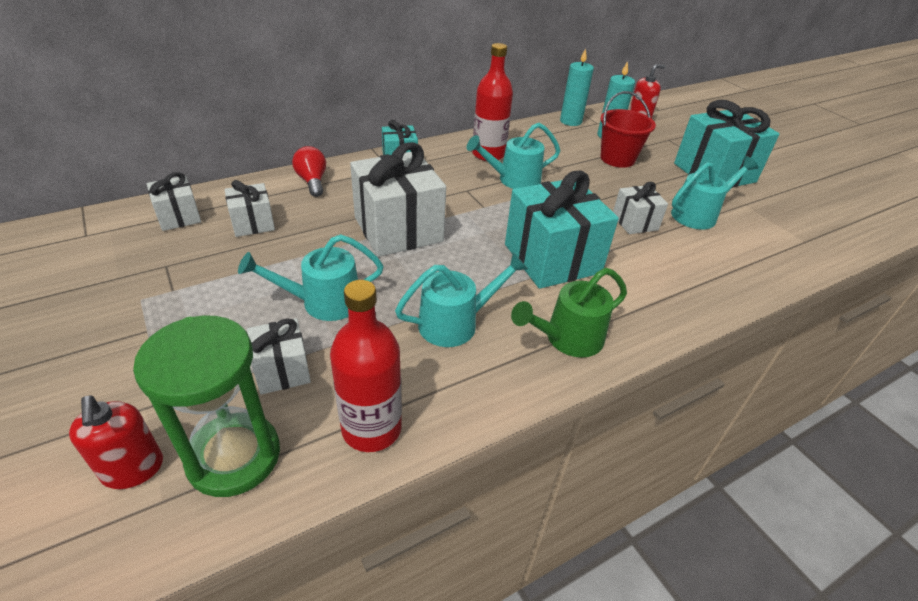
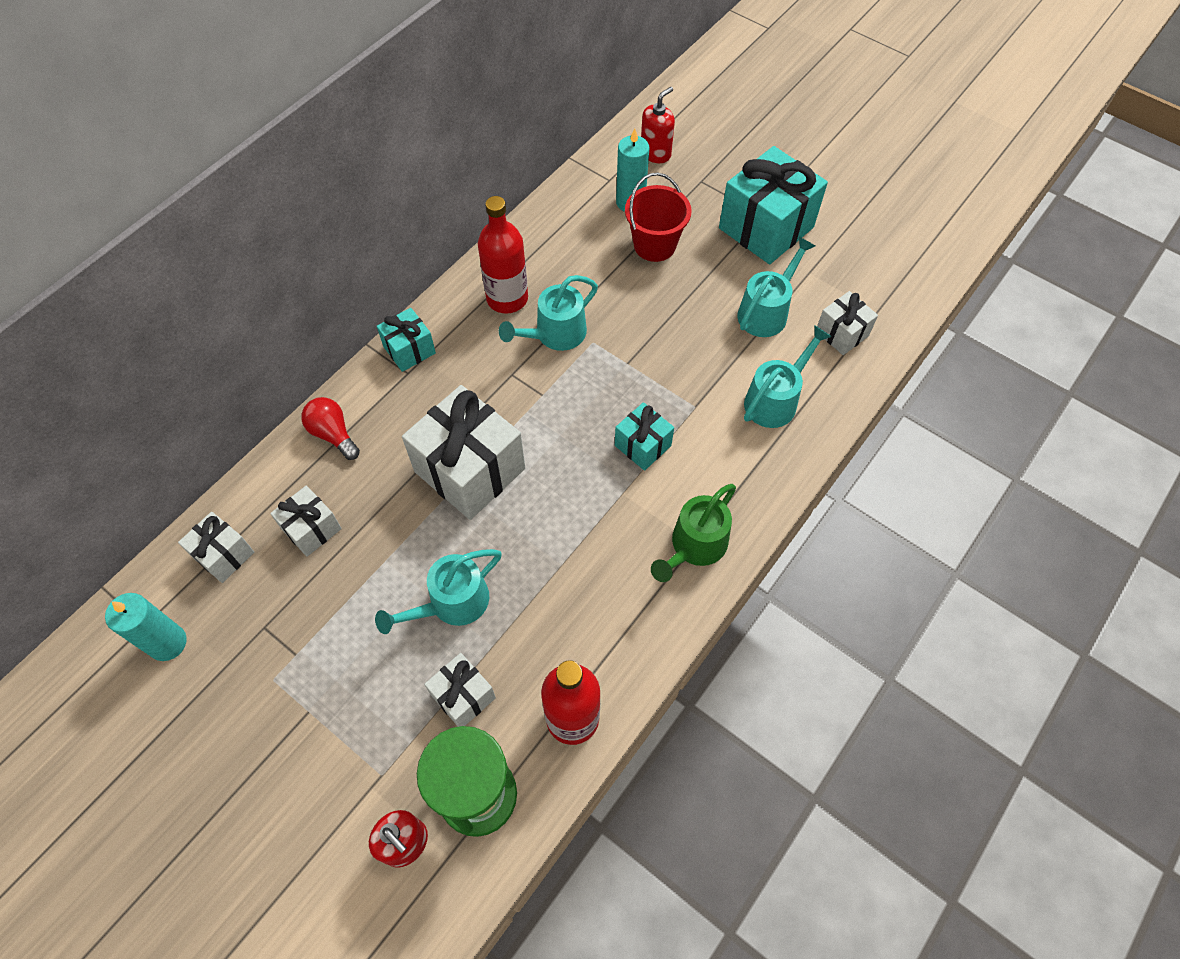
camera: 20 degrees left, 20 degrees up
turquoise watering can [395,253,528,347] -> turquoise watering can moved to [744,325,832,428]
turquoise gift [505,170,619,289] -> turquoise gift [615,402,674,471], size x0.52
turquoise candle [560,48,594,126] -> turquoise candle moved to [105,593,187,661]
white gift [613,182,668,234] -> white gift moved to [817,291,878,355]

